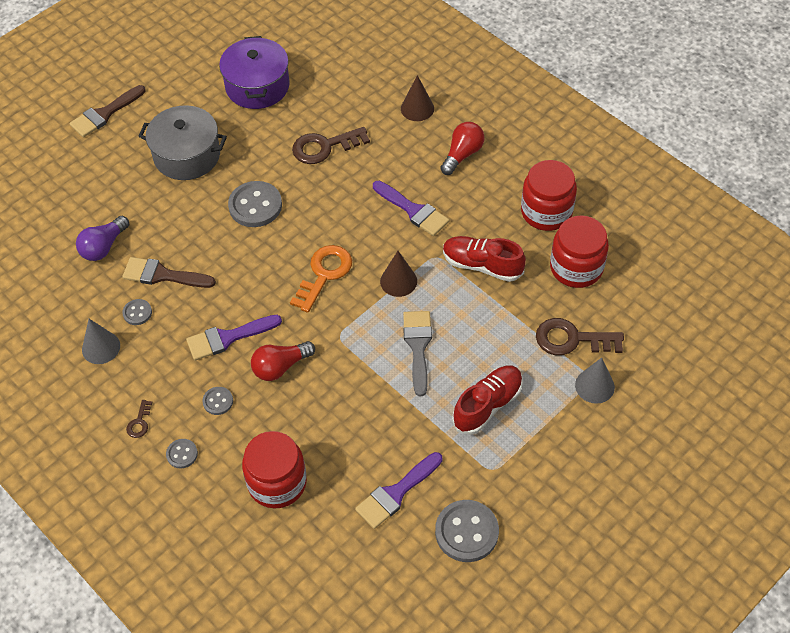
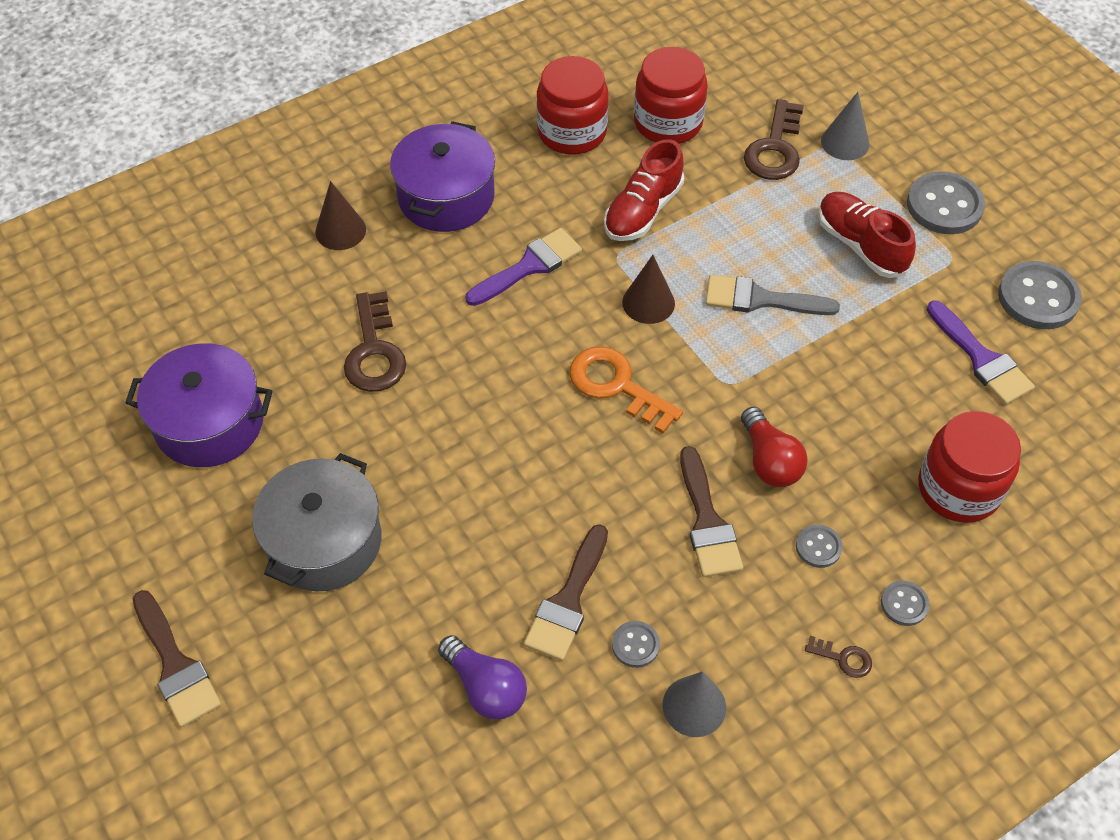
camera: 80 degrees left, 0 degrees up
purple brush [186,315,282,361] -> brown brush [680,446,743,577]
grey button [228,181,282,227] -> grey button moved to [907,171,985,234]
red light bulb [440,122,484,175] -> purple pot [390,121,495,232]

